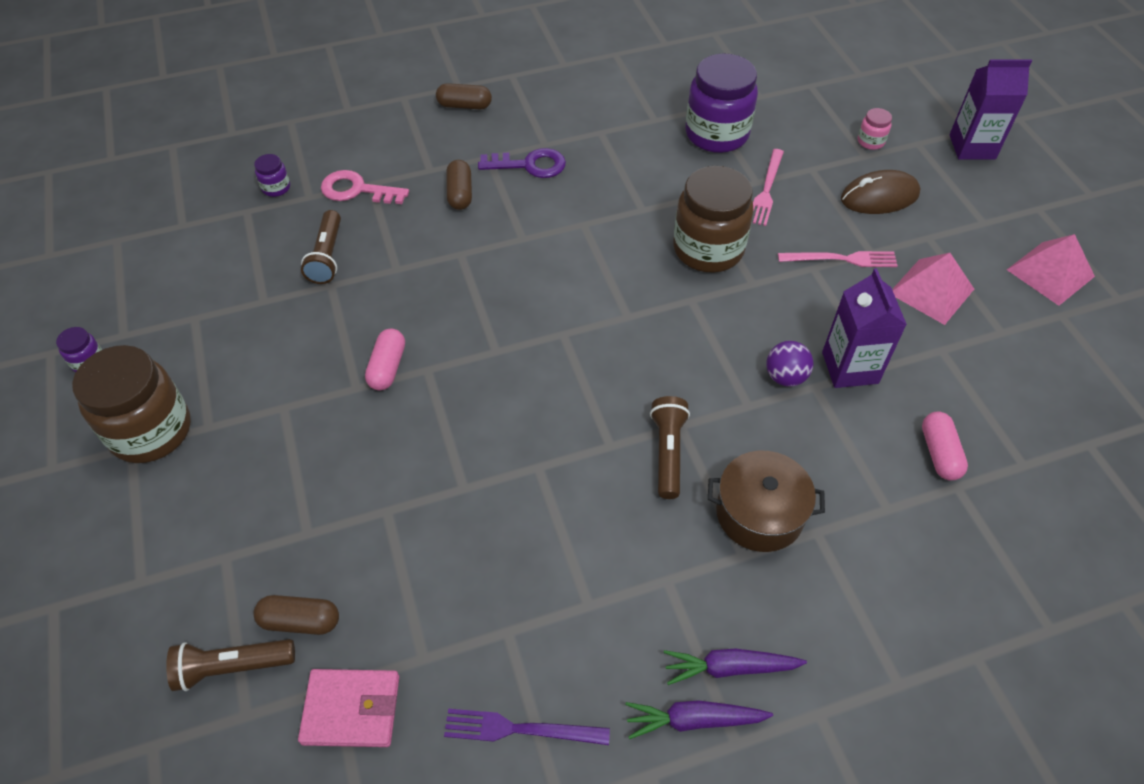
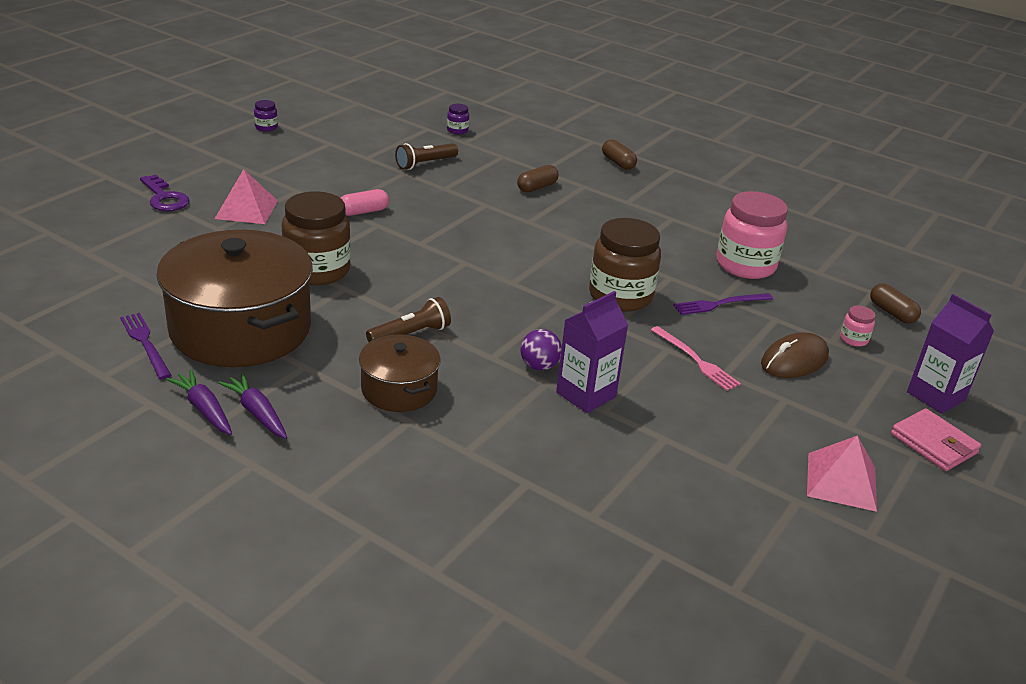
camera: 50 degrees right, 20 degrees down
brown jar [72,345,191,463] -> brown jar moved to [282,191,351,285]
brown flashlight [166,639,295,691] -> none
brown capsule [253,595,339,635] -> brown capsule moved to [870,284,921,324]
pink wallet [298,669,399,747] -> pink wallet moved to [891,409,981,471]
pink key [321,170,409,204] -> none
purple key [478,148,566,178] -> purple key moved to [140,175,190,211]
purple jar [685,53,758,153] -> pink jar [717,191,788,279]
pink fork [753,149,784,226] -> purple fork [673,293,773,315]
brown mouse [841,170,921,214] -> brown mouse turned 75 degrees counterclockwise [761,332,829,378]
pink pyramid [892,253,974,325] -> pink pyramid moved to [215,169,278,224]
pink capsule [922,411,968,480] -> none
none -> brown pot [156,230,313,367]

